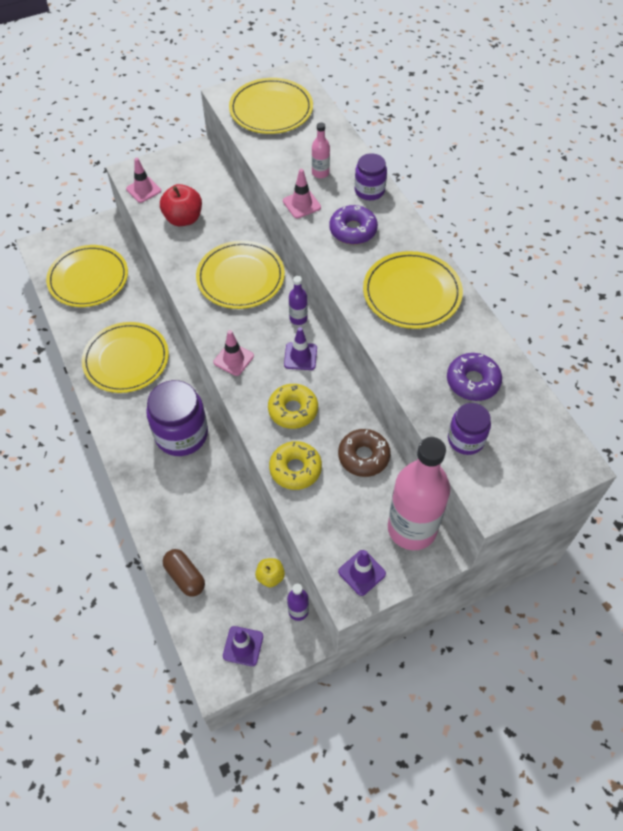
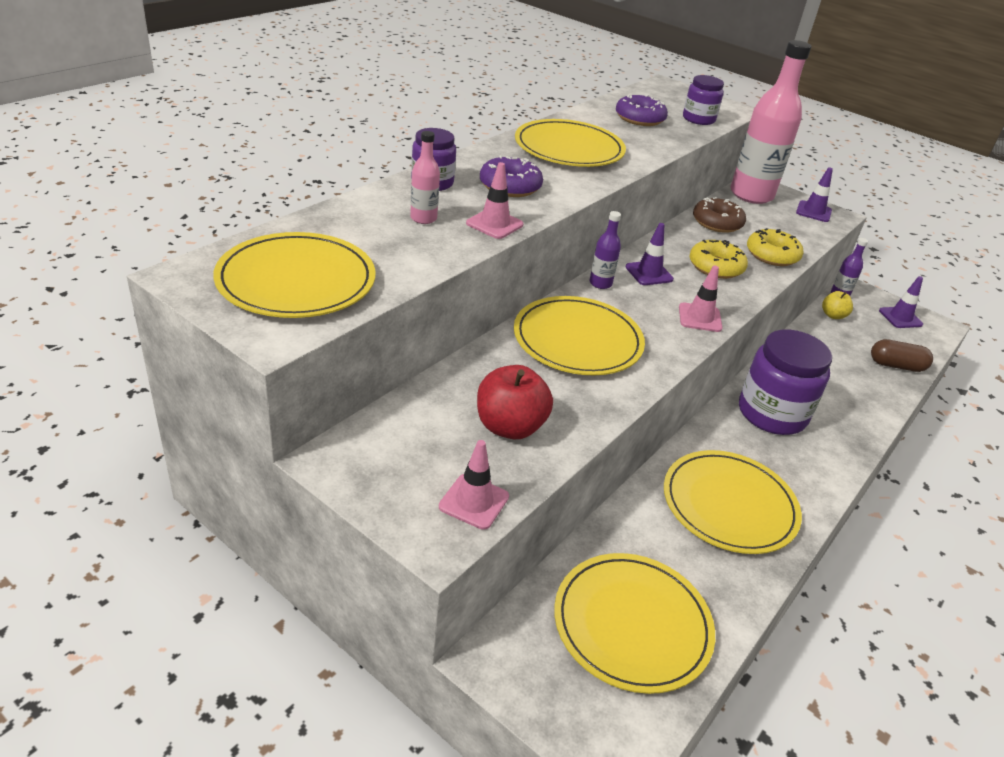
camera: 120 degrees left, 20 degrees down
brown capsule [163,549,205,597] -> brown capsule turned 75 degrees clockwise [871,339,933,372]

